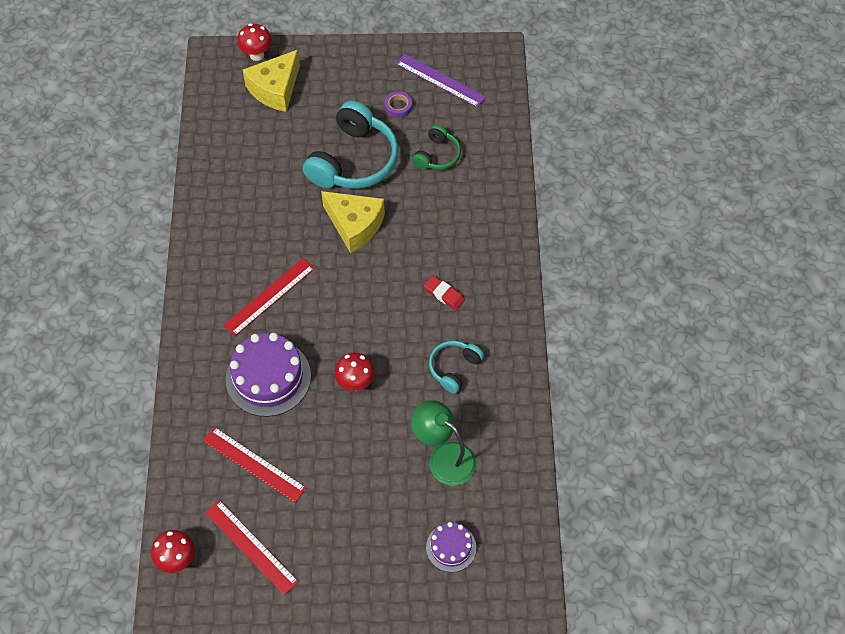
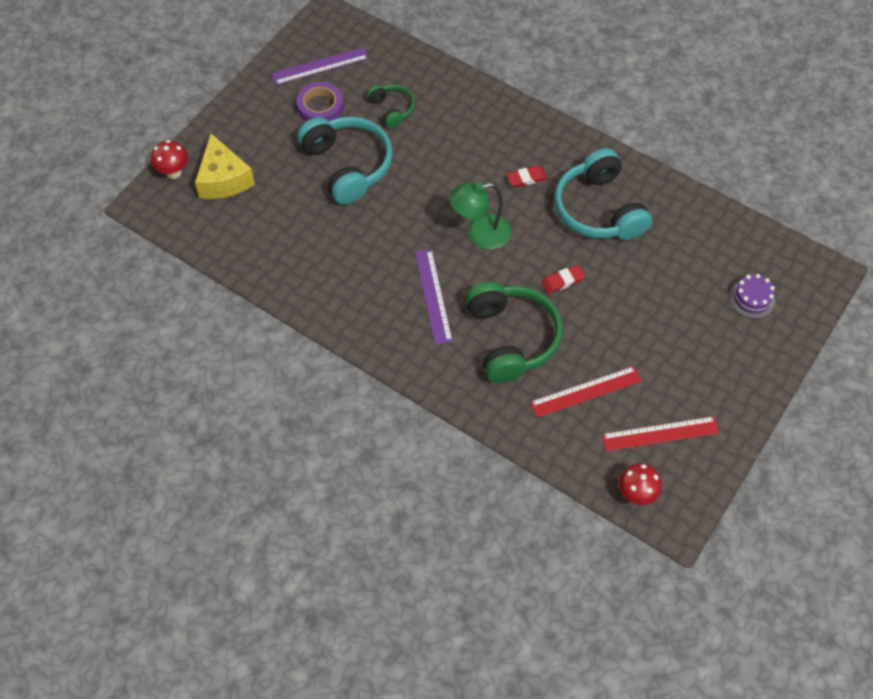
camera: 55 degrees left, 0 degrees up
red ruler [223,258,315,336] -> purple ruler [415,249,453,345]
purple cake [226,333,311,417] -> green headphones [465,282,563,383]
yellow cheese [321,191,385,253] -> none
red mushroom [334,352,375,391] -> red eraser [542,265,585,294]
purple tape [385,91,412,118] -> purple tape [296,82,344,122], size x1.66
green lamp [411,400,476,485] -> green lamp moved to [449,182,511,250]
turquoise headphones [429,341,484,394] -> turquoise headphones [554,148,652,240], size x1.92

